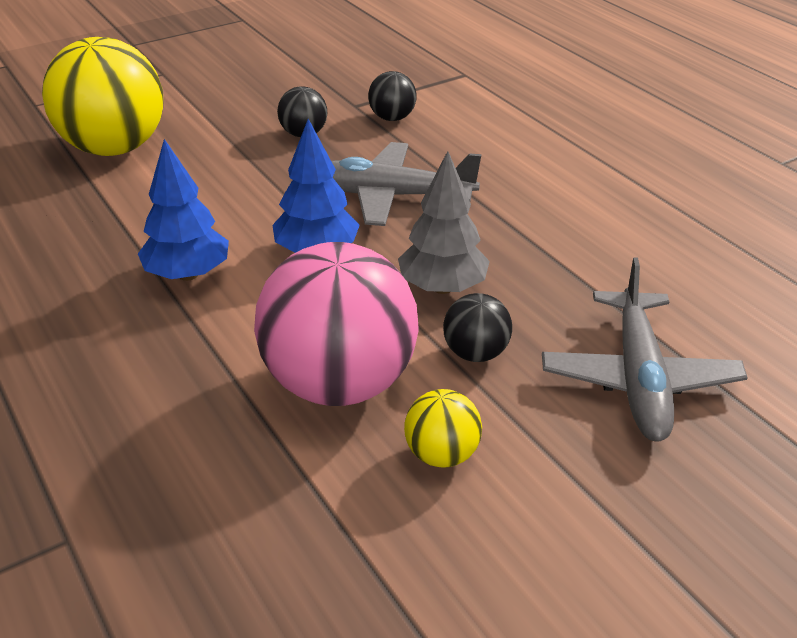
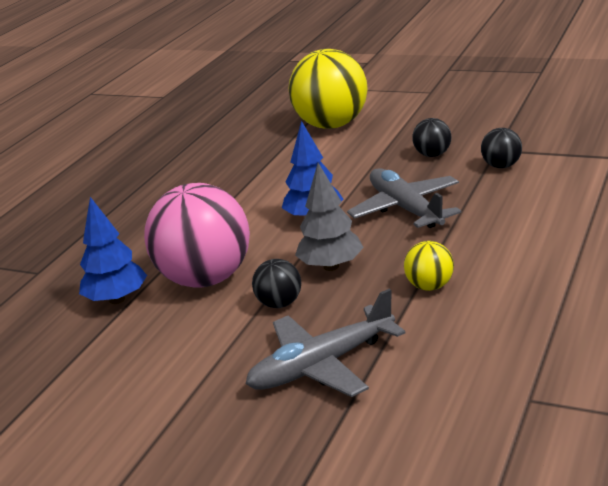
camera: 60 degrees right, 10 degrees down
blue tree [138,139,229,281] -> blue tree moved to [79,197,147,304]
yellow ball [404,389,482,468] -> yellow ball moved to [404,241,454,291]

